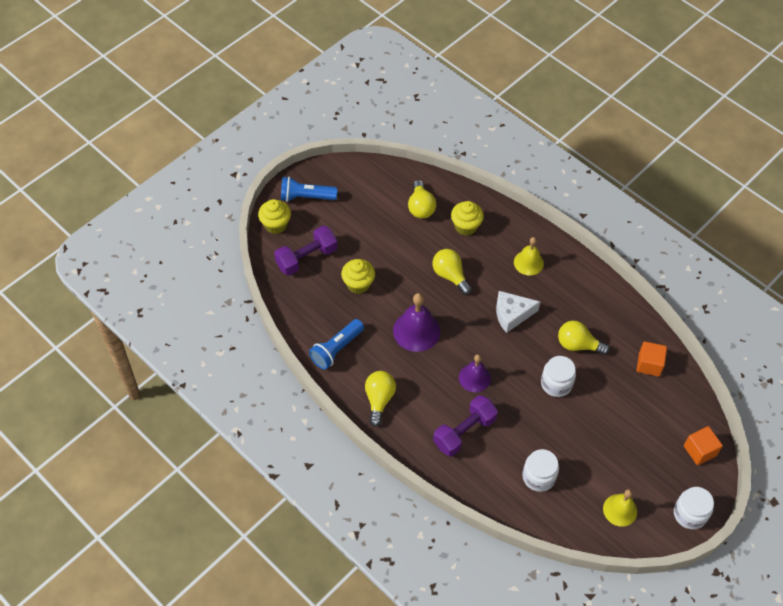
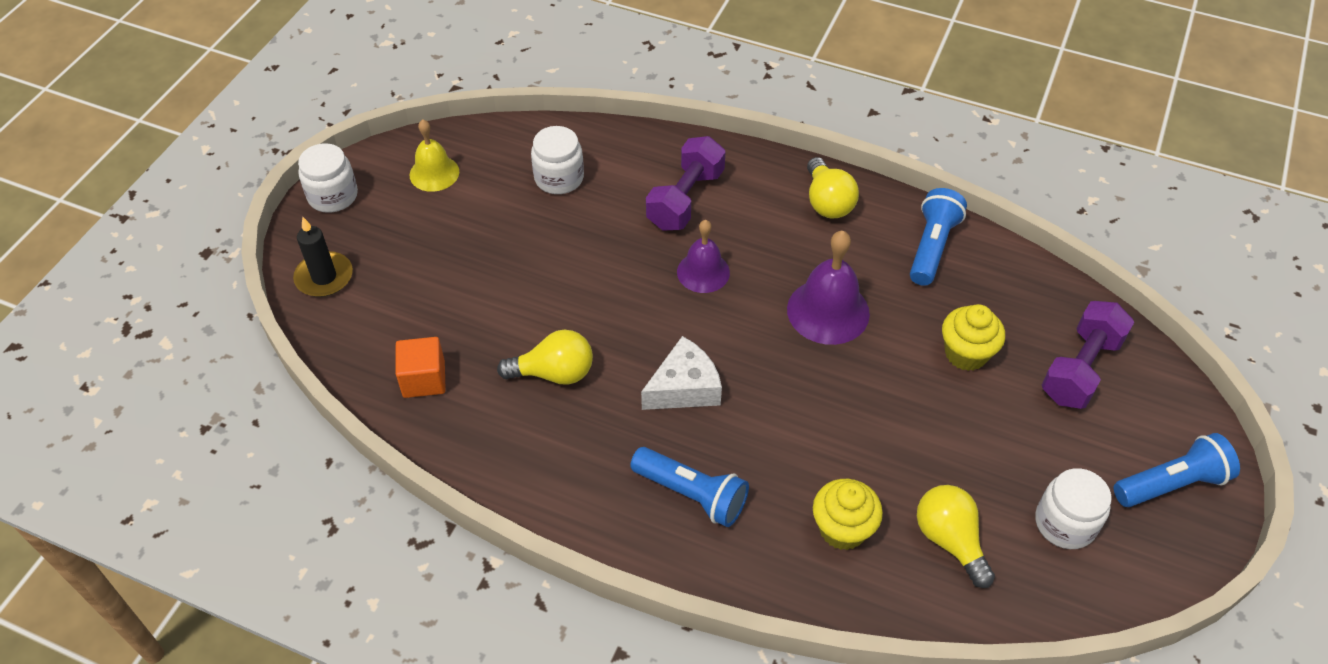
camera: 160 degrees right, 5 degrees down
yellow cupcake [258,199,291,234] -> none
yellow light bulb [432,249,472,295] -> none
yellow bell [514,237,544,275] -> blue flashlight [630,447,749,527]
white jar [541,356,576,397] -> white jar moved to [1035,468,1111,549]
orange cube [684,426,723,465] -> black candle [293,217,353,297]

